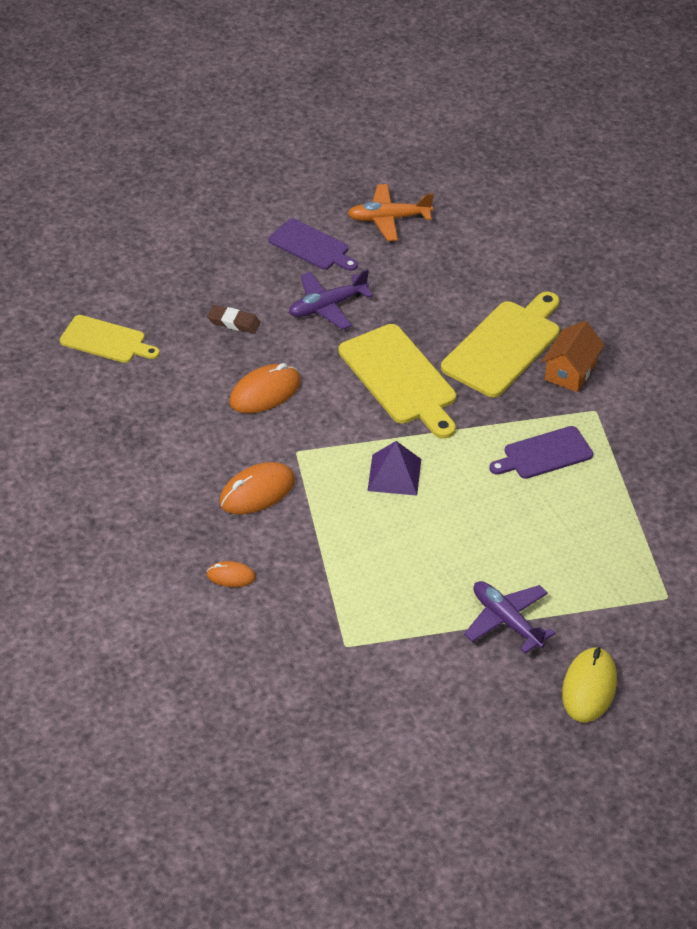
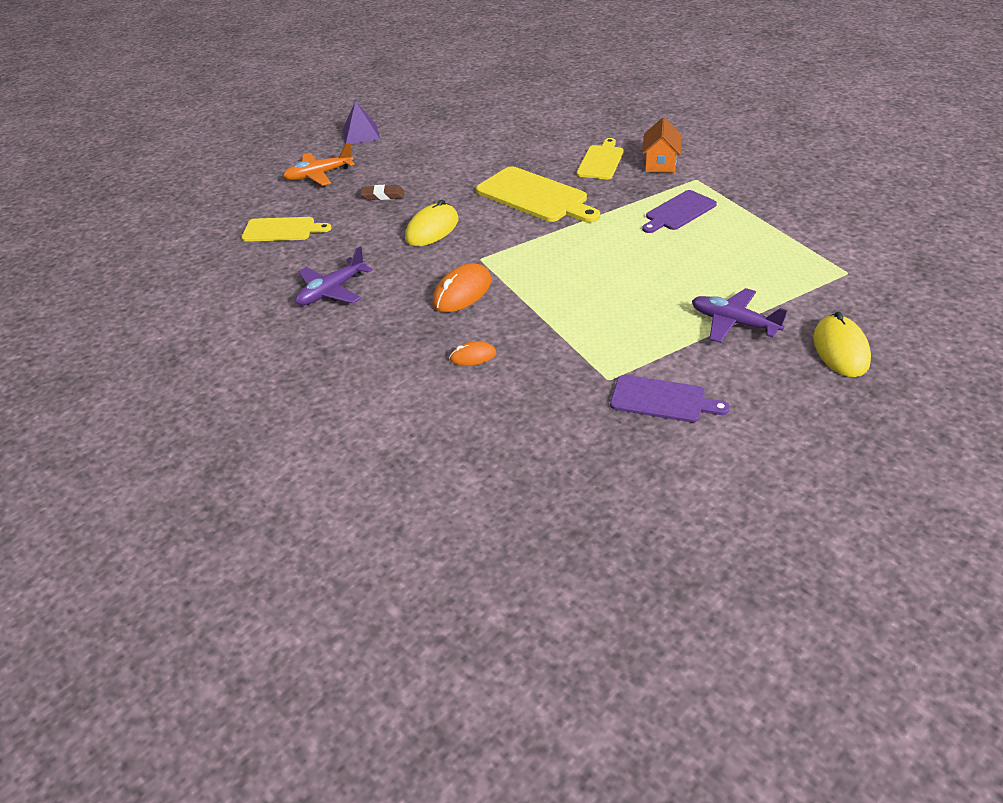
camera: 15 degrees left, 5 degrees down
orange mouse [229,363,301,413] -> yellow mouse [405,200,458,246]
purple cutting board [269,218,358,271] -> purple cutting board moved to [610,375,730,422]
purple plane [289,269,373,330] -> purple plane moved to [296,246,372,305]
orange plane [347,184,434,241] -> orange plane moved to [283,143,355,186]
purple pyramid [368,441,421,496] -> purple pyramid moved to [343,101,381,144]
yellow cutting board [441,292,560,397] -> yellow cutting board [577,138,624,180], size x0.63

